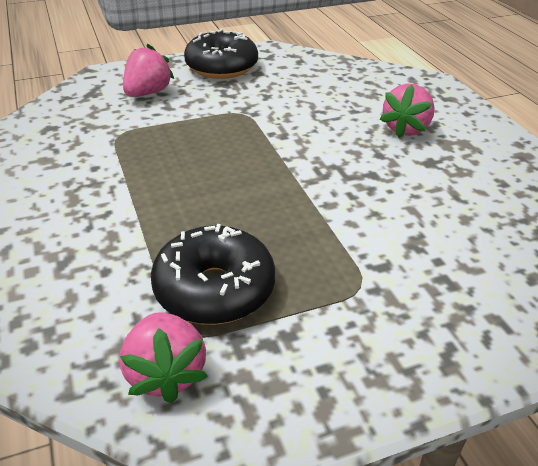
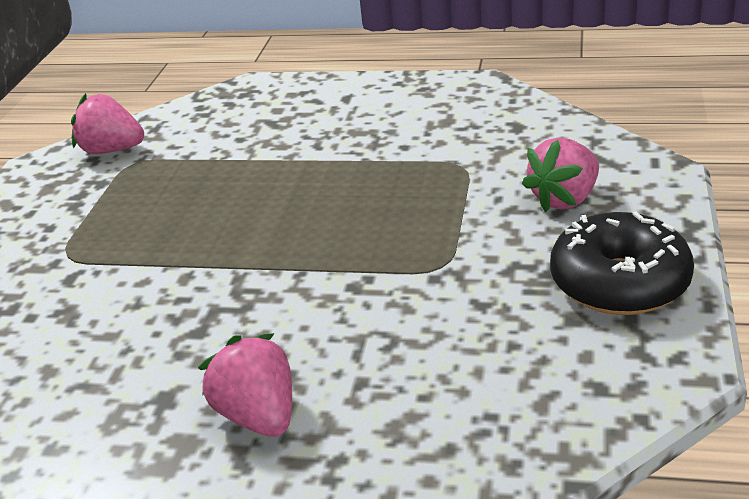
camera: 125 degrees right, 5 degrees down
pink strawberry [123,44,174,97] -> pink strawberry turned 75 degrees clockwise [522,137,599,212]
black donut [151,224,275,325] -> none

